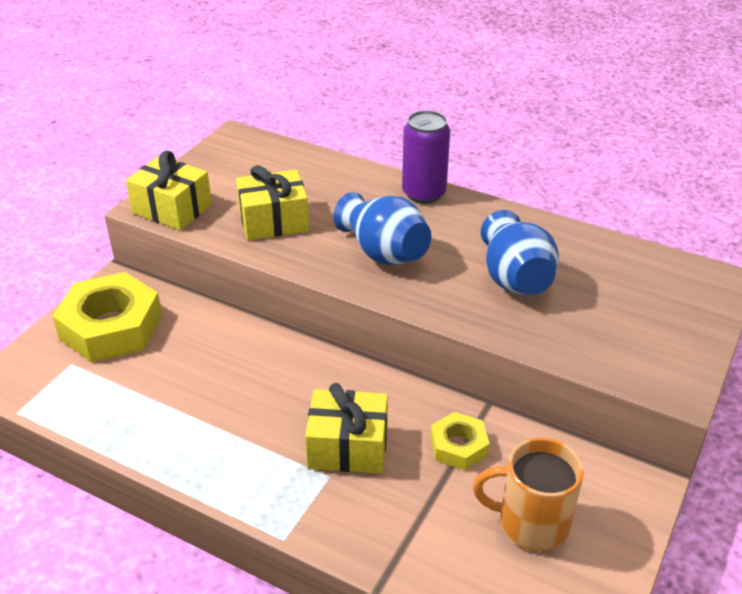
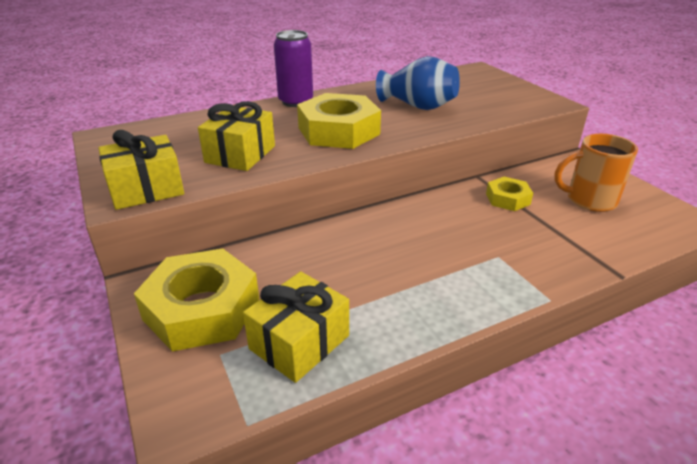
camera: 55 degrees left, 5 degrees down
yellow gift [305,383,388,474] -> yellow gift moved to [243,271,349,383]
blue vase [333,192,431,265] -> yellow nut [297,93,381,149]
orange mug [473,437,584,551] -> orange mug turned 45 degrees clockwise [554,134,638,212]

